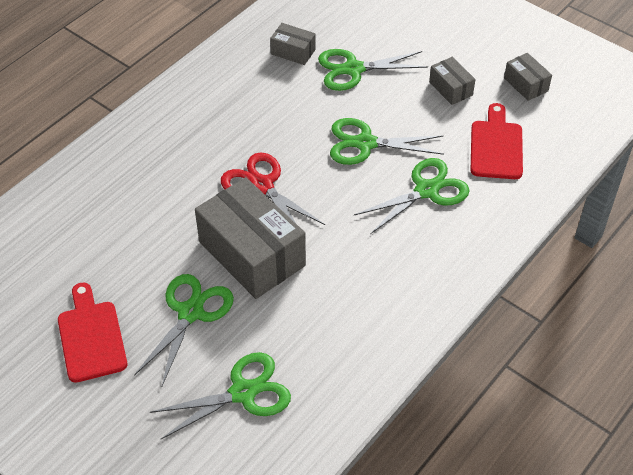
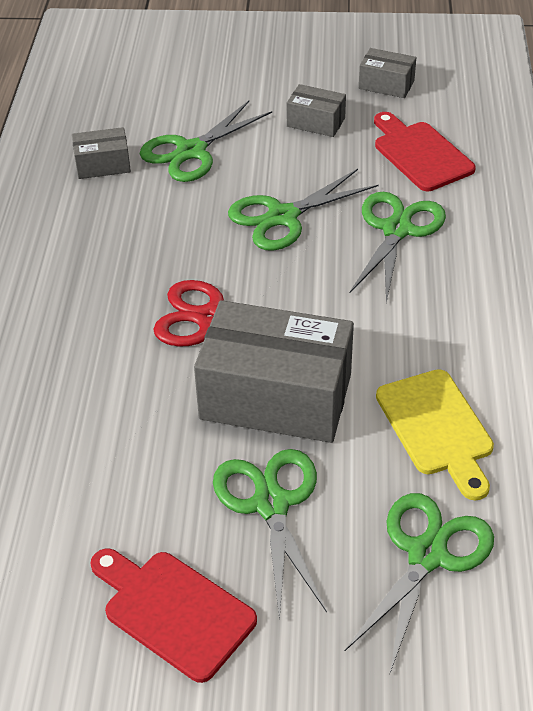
camera: 35 degrees left, 5 degrees down
none -> yellow cutting board [376,369,494,500]

